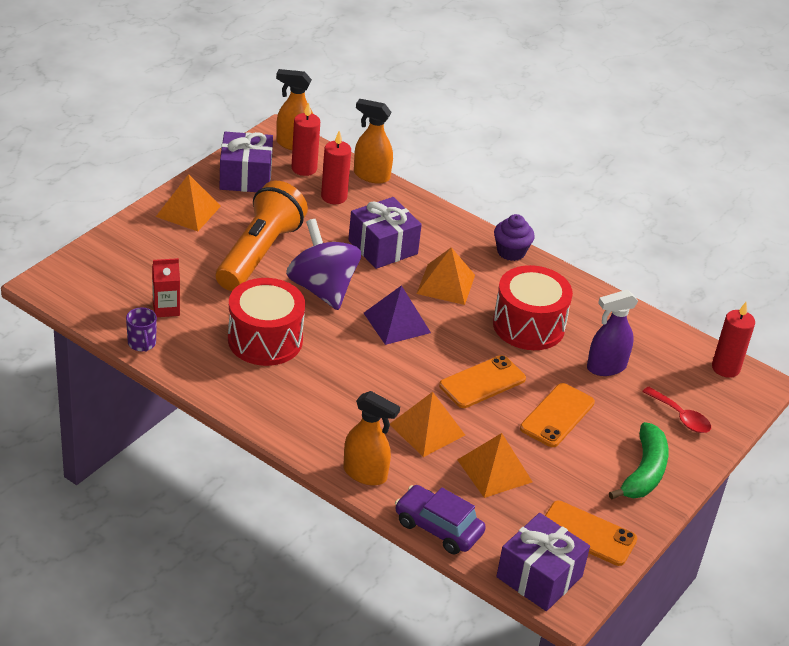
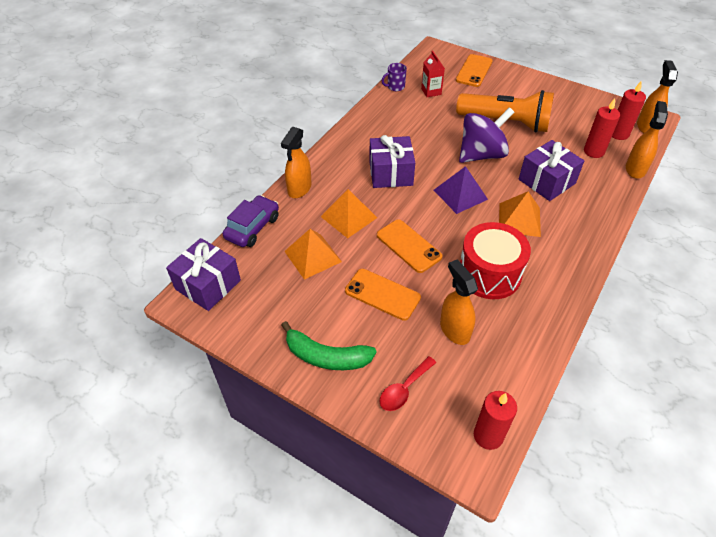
camera: 90 degrees right, 10 degrees up
orange pyramid [156,174,221,231] -> none
purple gift [219,132,273,192] -> purple gift moved to [369,135,415,188]
red drum [228,278,305,366] -> none
purple cupcake [494,214,535,261] -> none
orange phone [545,501,637,566] -> orange phone moved to [456,54,493,87]
purple spray bottle [587,290,638,376] -> orange spray bottle [440,260,478,345]

